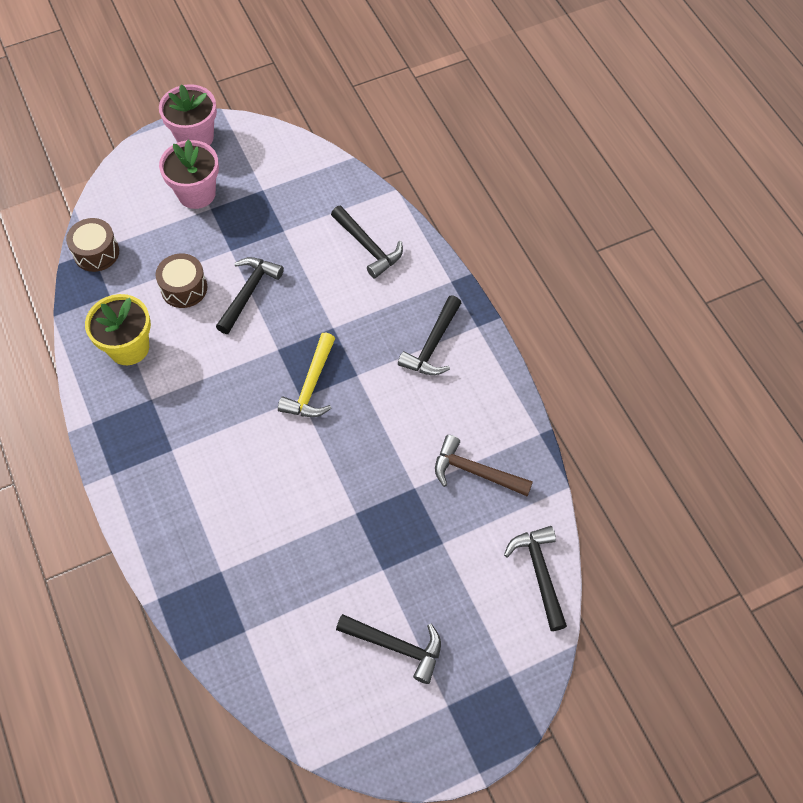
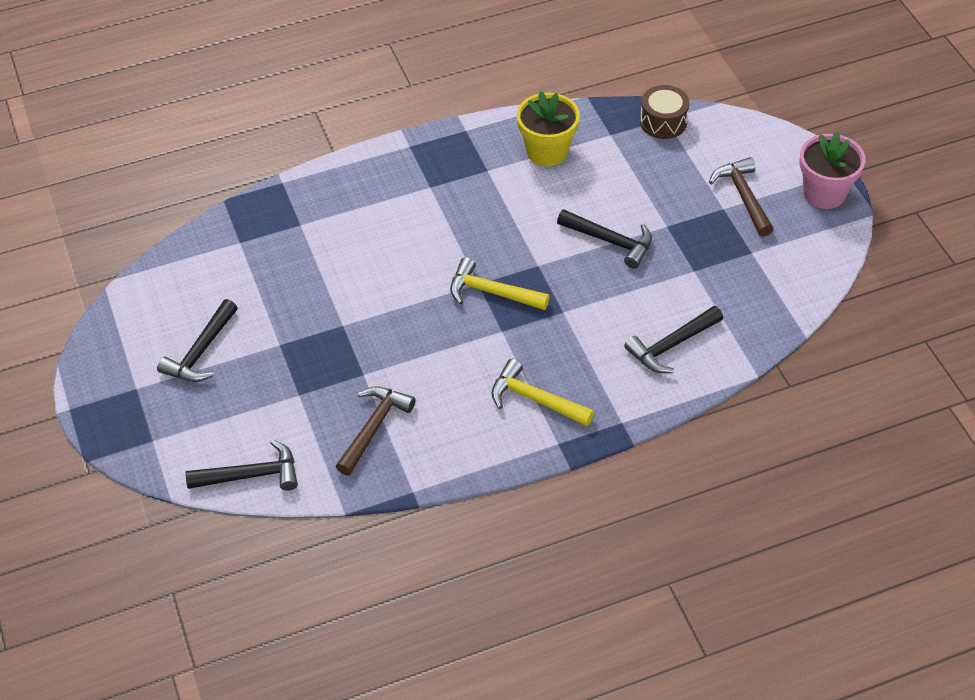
camera: 95 degrees right, 10 degrees down
brown drum [156,253,207,308] -> none
pink flower pot [159,139,219,209] -> brown hammer [709,157,773,237]
black hammer [398,296,461,375] -> yellow hammer [491,359,594,426]

